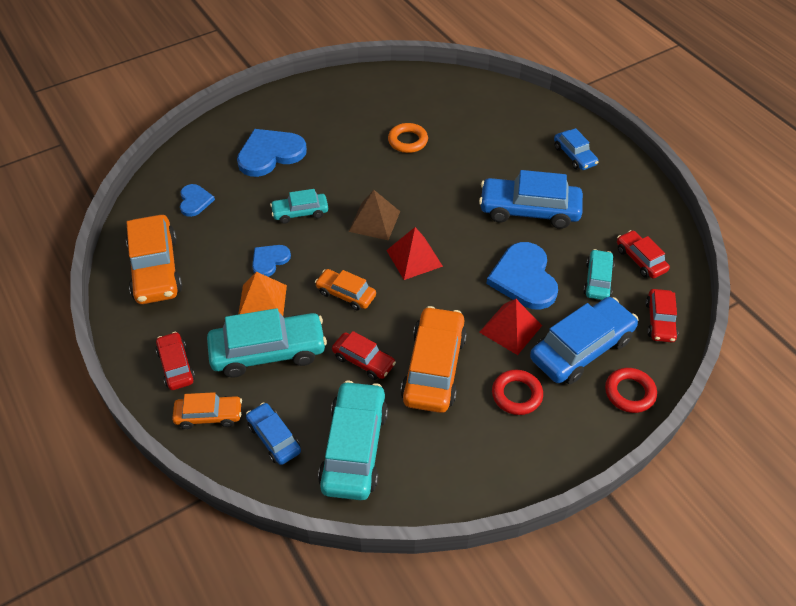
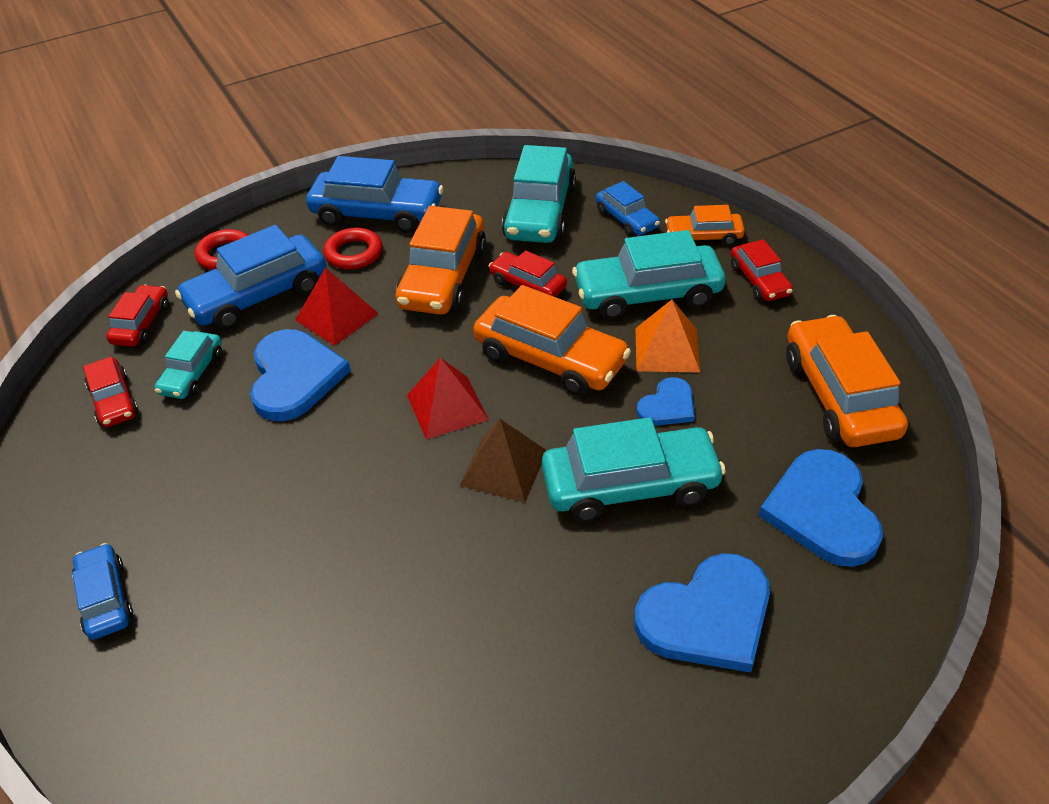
camera: 175 degrees left, 5 degrees down
blue heart [180,184,215,217] -> blue heart [759,449,883,567], size x1.83
turquoise car [270,189,328,224] -> turquoise car [542,417,726,522], size x1.80
orange car [315,269,376,311] -> orange car [473,285,631,396], size x1.80
orange ring [388,123,428,153] -> none
blue car [479,170,583,229] -> blue car moved to [306,156,443,233]

